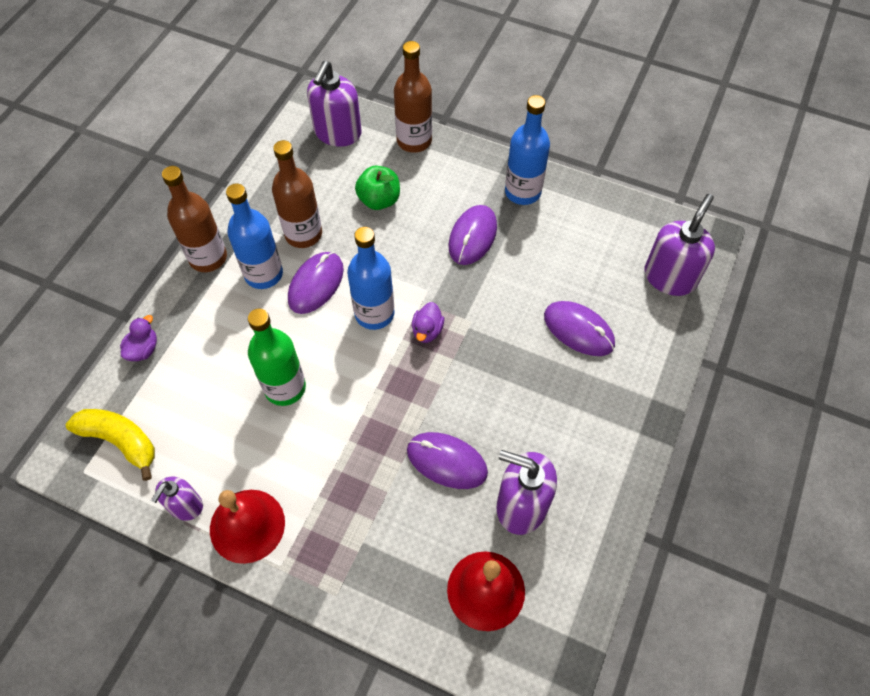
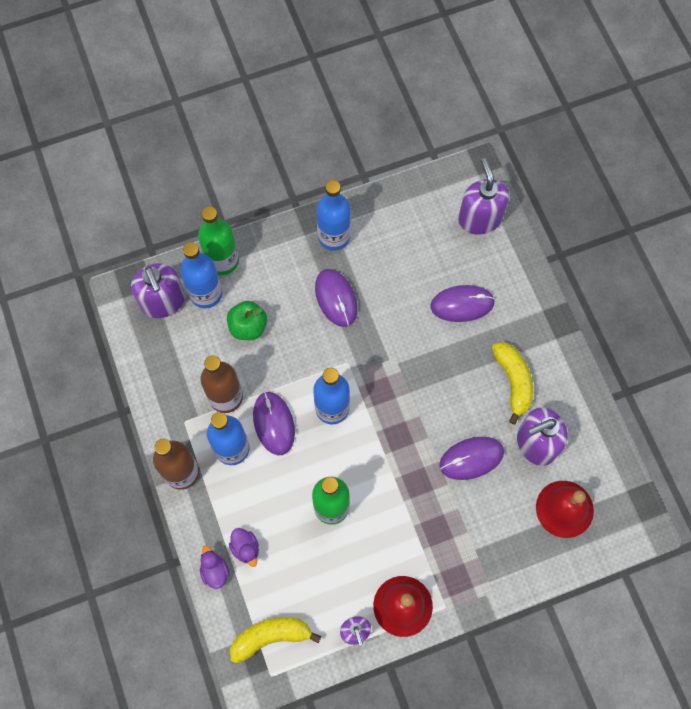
camera: 45 degrees left, 10 degrees up
brown bottle [394,41,432,153] -> green bottle [198,206,239,275]
purple duck [412,302,444,343] -> purple duck moved to [229,528,259,567]
none -> blue bottle [180,242,222,308]
none -> yellow banana [492,342,533,424]

